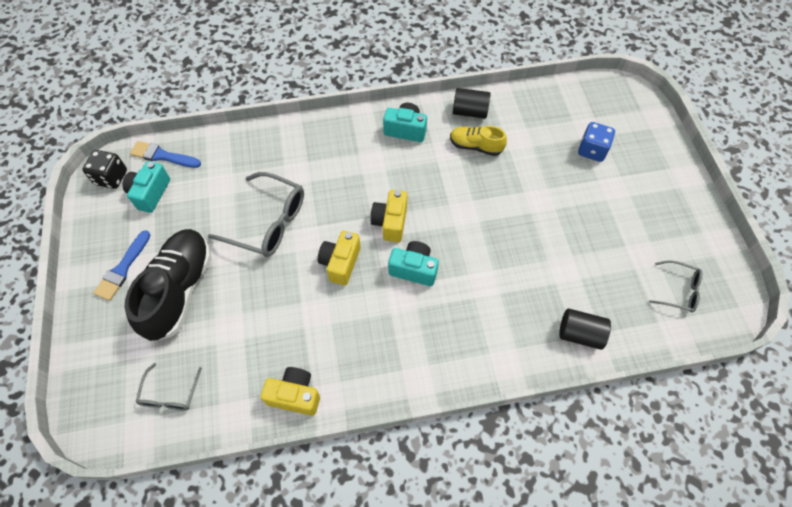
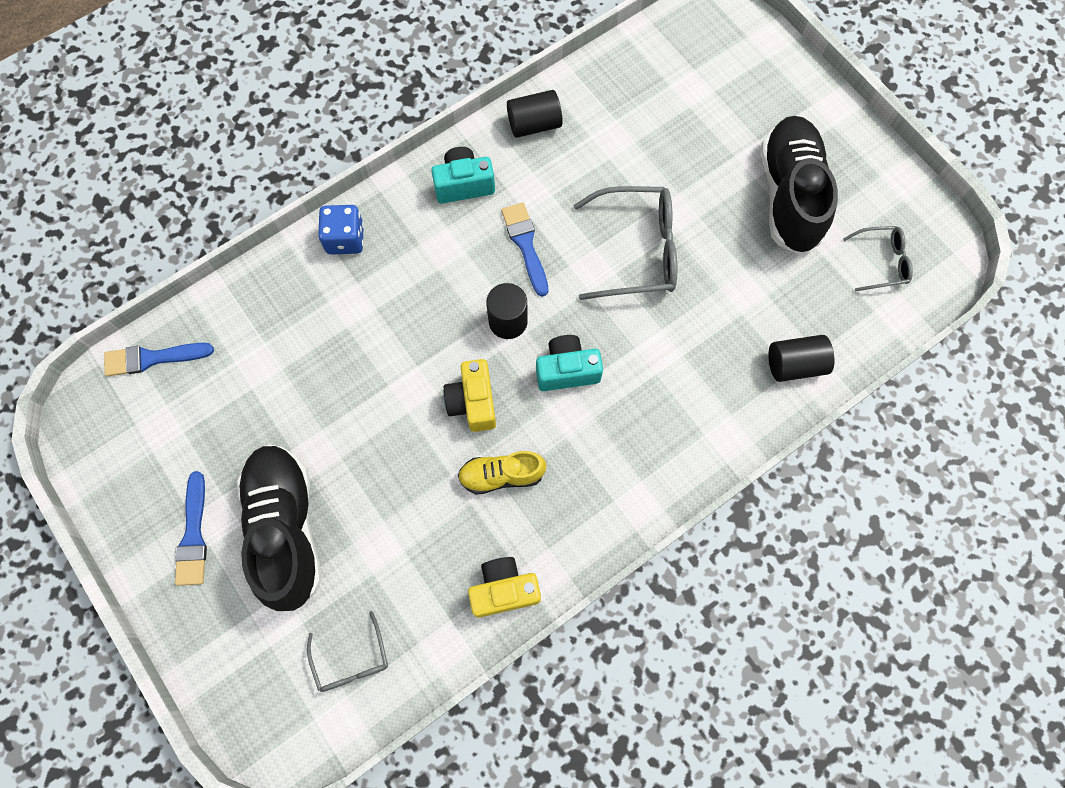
camera: 25 degrees left, 10 degrees up
black dice [82,150,127,189] -> none
turquoise camera [123,161,170,213] -> none
grey glasses [208,172,304,257] -> grey glasses moved to [573,186,677,300]
yellow camera [370,190,407,242] -> black cylinder [486,283,528,339]
yellow shoe [450,126,507,156] -> yellow shoe moved to [458,451,546,495]
blue dice [578,122,615,162] -> blue dice moved to [318,205,364,255]
none -> blue brush [501,203,549,297]
none -> black shoe [761,116,838,254]

